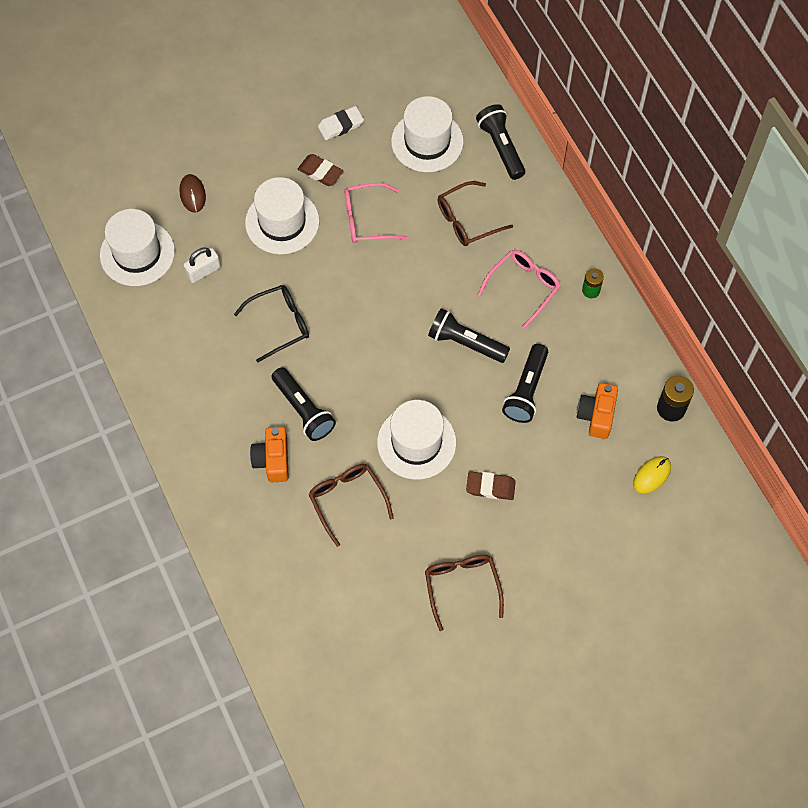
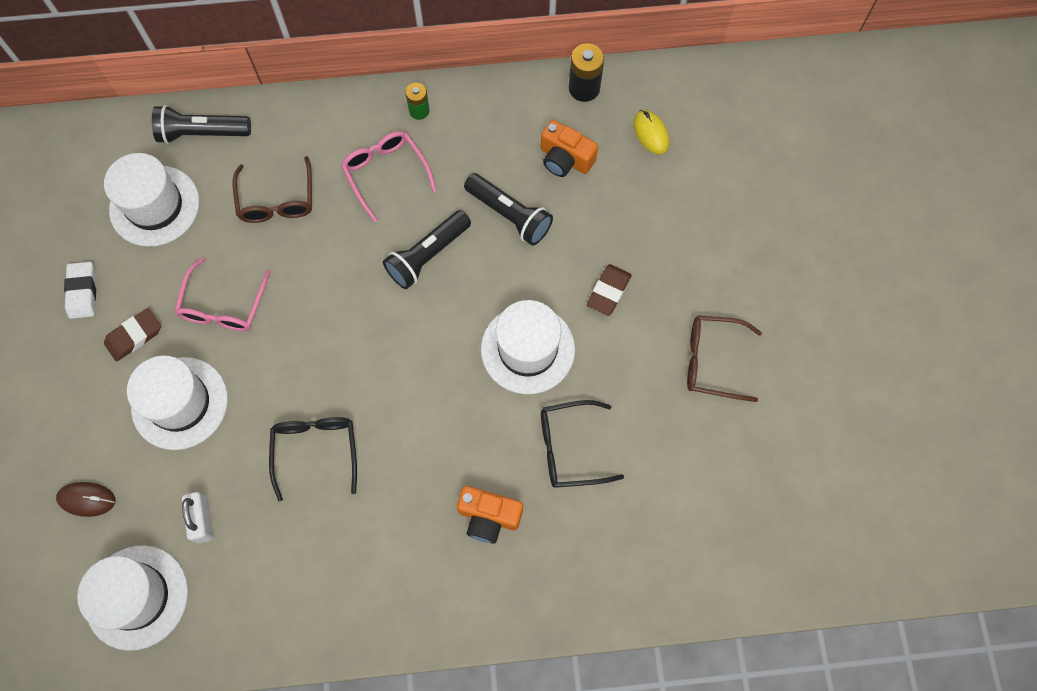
camera: 70 degrees left, 5 degrees up
black flashlight [272,367,336,441] -> none
brown glasses [309,464,394,547] -> black glasses [541,400,624,488]

